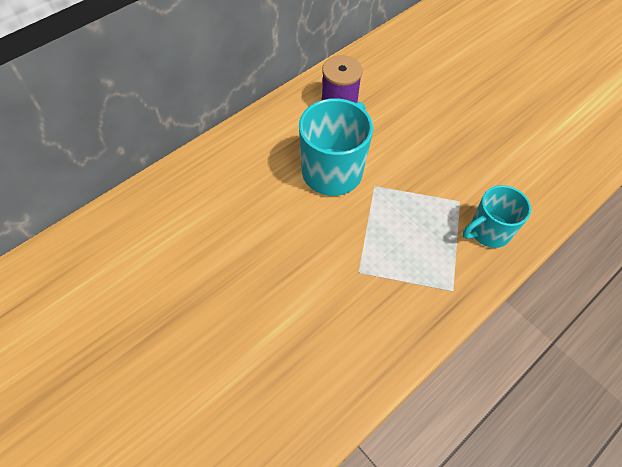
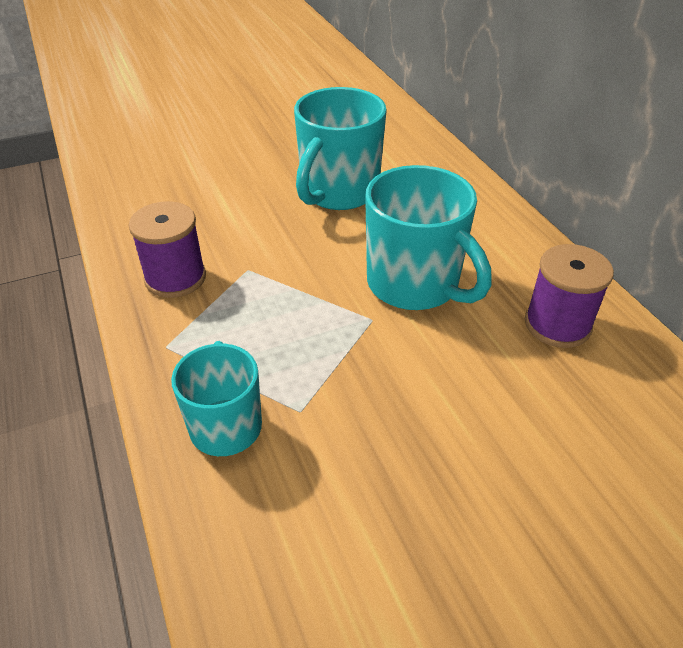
camera: 110 degrees right, 15 degrees down
none -> purple spool [128,201,206,298]
none -> turquoise mug [294,87,387,210]

